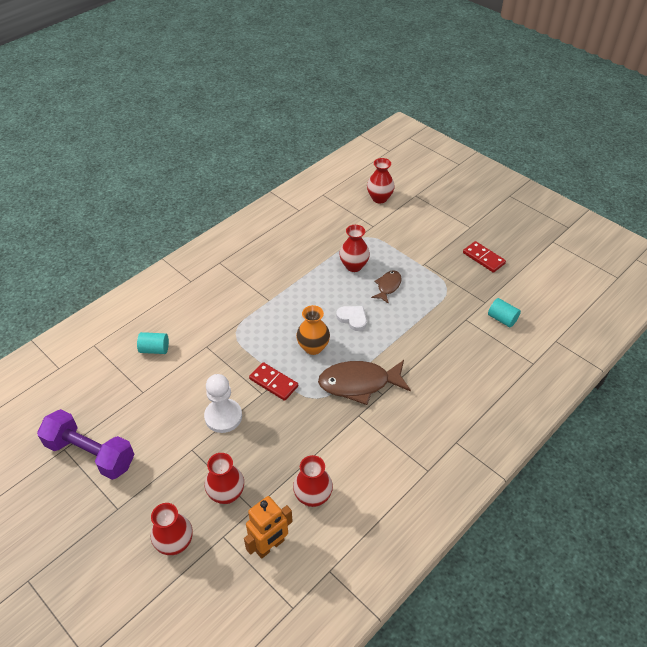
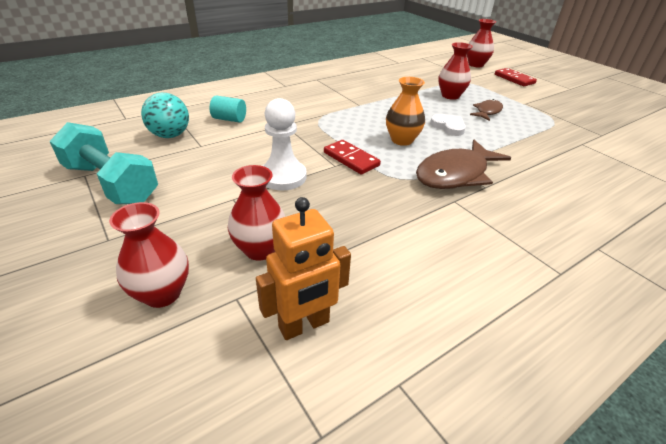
camera: 10 degrees right, 10 degrees down
purple dumbbell [37,409,135,480] -> turquoise dumbbell [50,122,158,204]
red vase [293,455,333,507] -> none
brown fish [318,360,411,405] -> brown fish turned 45 degrees counterclockwise [416,140,511,189]
red domino [463,241,506,273] -> red domino moved to [495,68,537,86]
turquoise cylinder [488,298,521,327] -> none
none -> turquoise ball [141,93,189,138]

